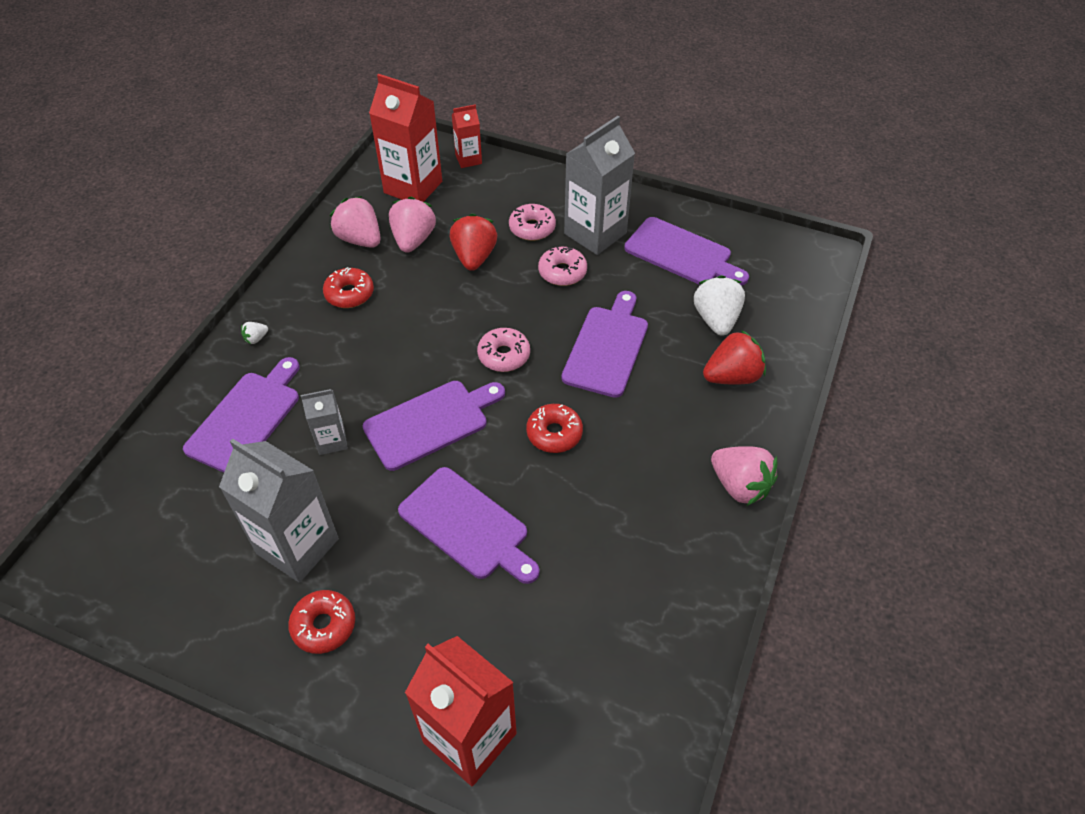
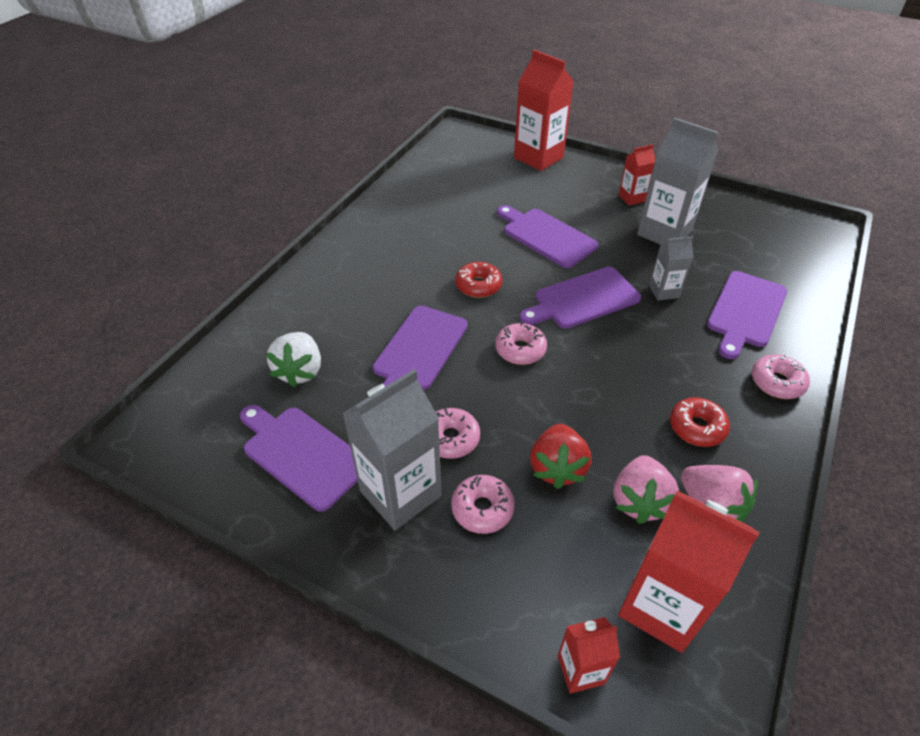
camera: 175 degrees left, 5 degrees down
white strawberry [241,322,268,344] -> pink donut [752,354,810,399]
red donut [288,590,355,654] -> red carton [619,144,656,206]
red strawberry [703,330,766,385] -> none
pink strawberry [711,446,778,506] -> none

